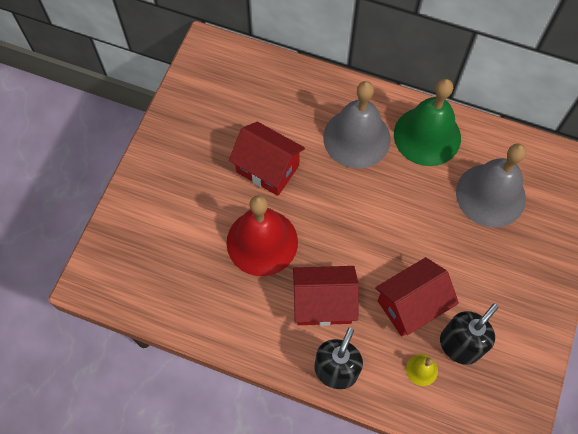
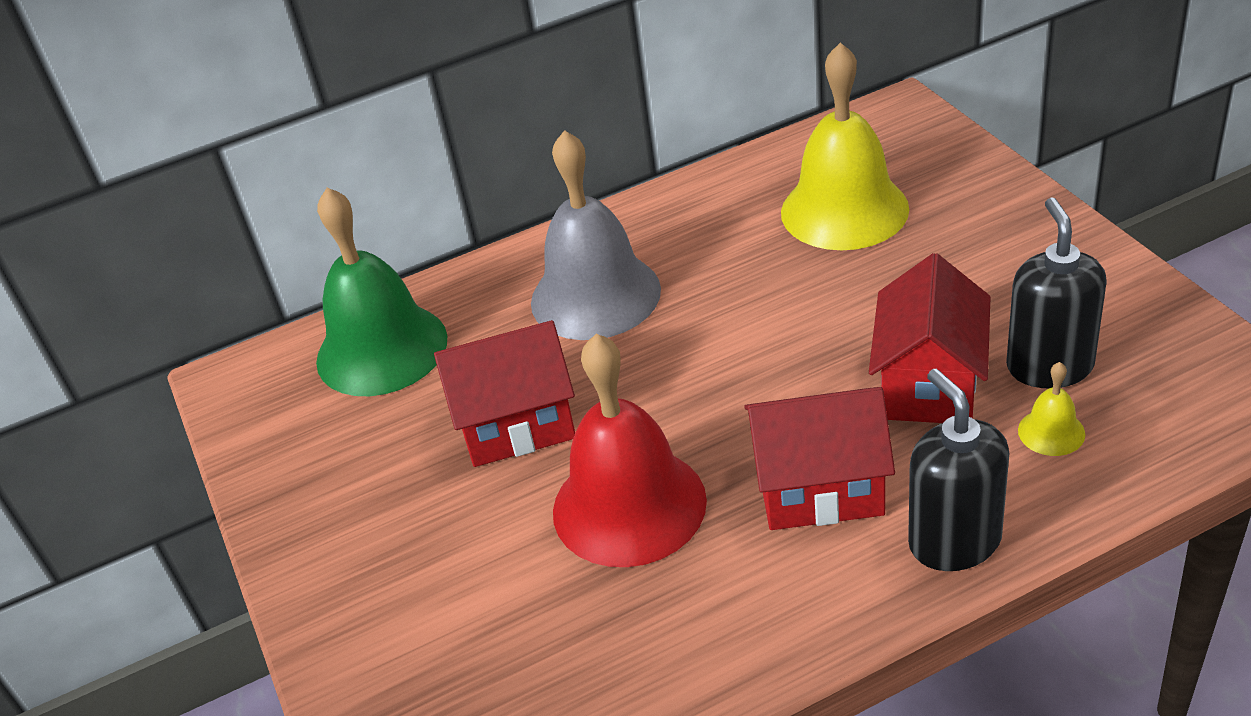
camera: 40 degrees left, 25 degrees down
red house [293,266,359,326] -> red house turned 45 degrees clockwise [744,387,895,530]
green bell [394,79,461,166] -> green bell moved to [316,187,447,396]
grey bell [456,144,526,228] -> yellow bell [781,42,909,250]

